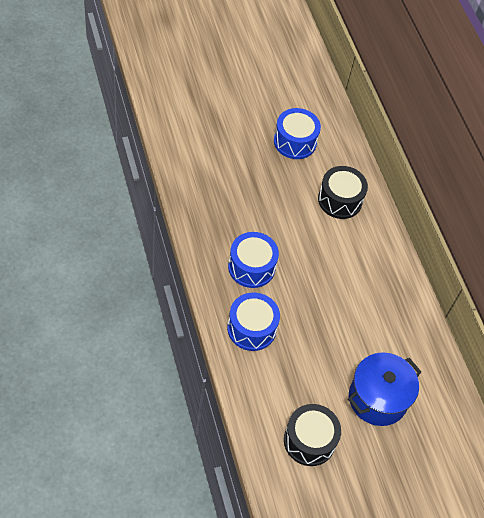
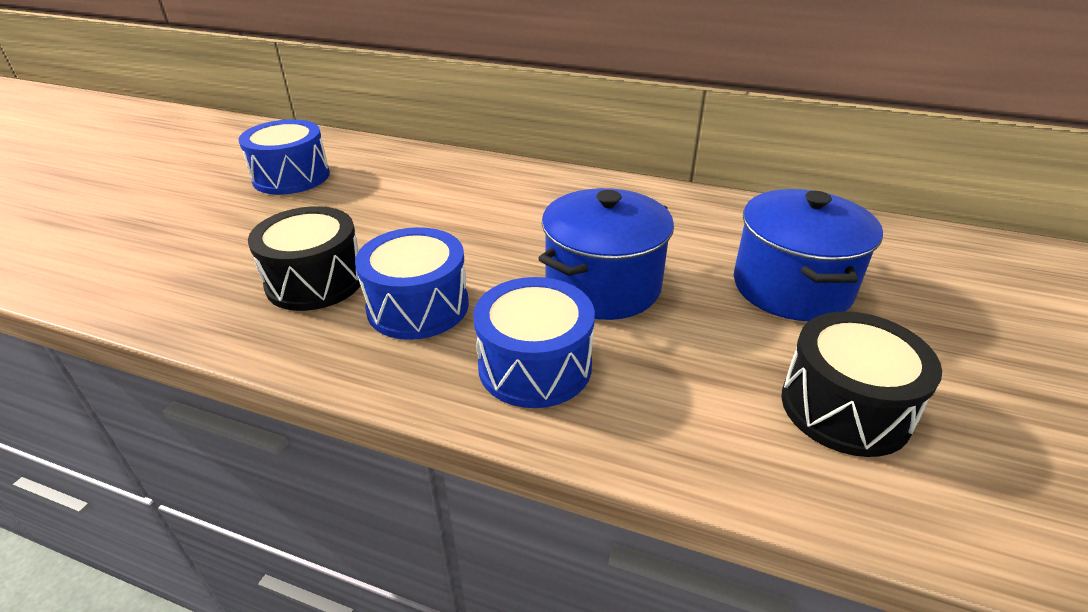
camera: 45 degrees left, 20 degrees down
black drum [318,166,368,219] -> black drum moved to [248,206,361,311]
none -> blue pot [538,188,674,320]

